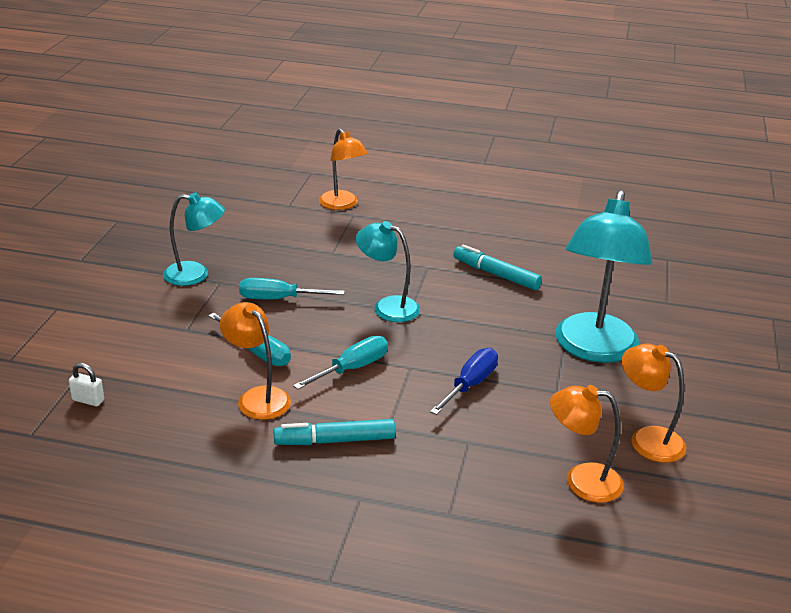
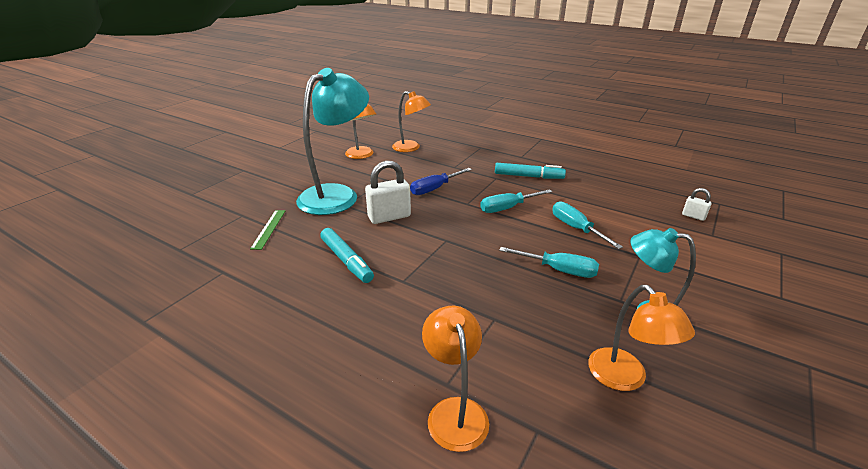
camera: 160 degrees left, 0 degrees up
orange lamp [220,302,291,420] -> orange lamp moved to [588,285,695,391]
turquoise lamp [356,221,420,322] -> none
none -> green ruler [250,210,286,250]
none -> white padlock [365,161,411,224]

